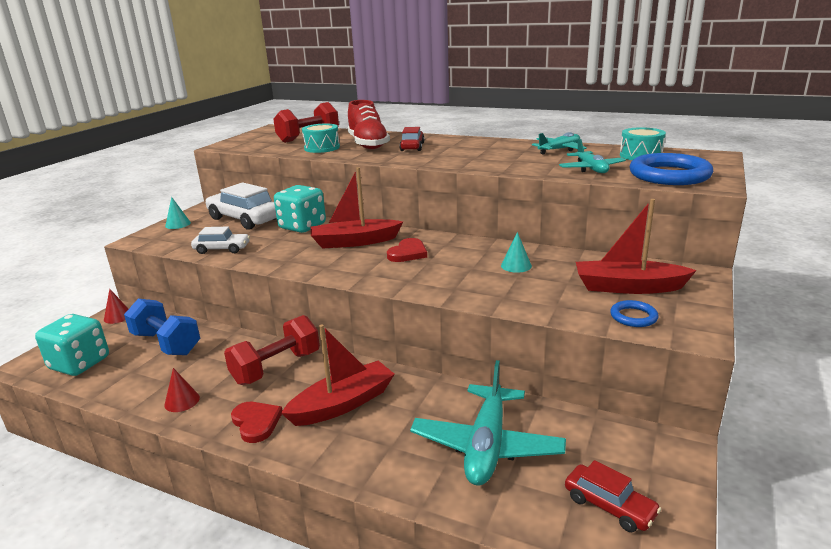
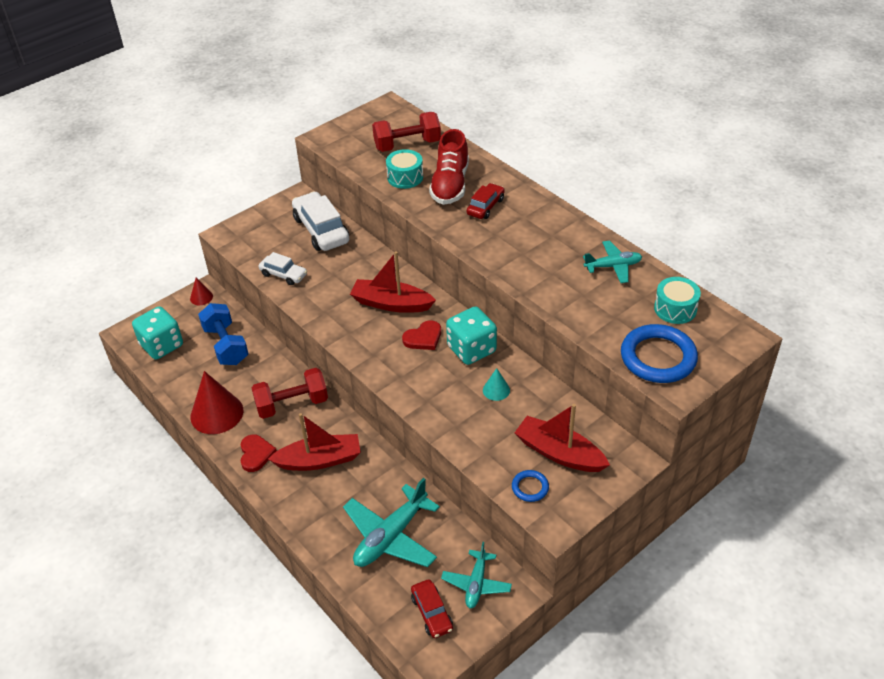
camera: 25 degrees right, 20 degrees up
red cone [164,368,200,412] -> red cone [191,371,243,434], size x2.06
turquoise cone [165,197,191,229] -> none
turquoise dice [274,185,326,233] -> turquoise dice moved to [446,307,497,365]
turquoise plane [559,139,626,173] -> turquoise plane moved to [441,542,512,608]

